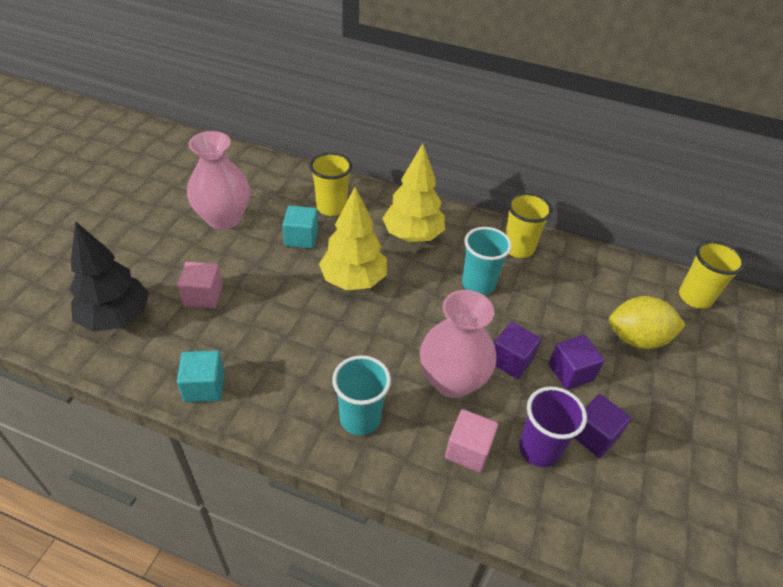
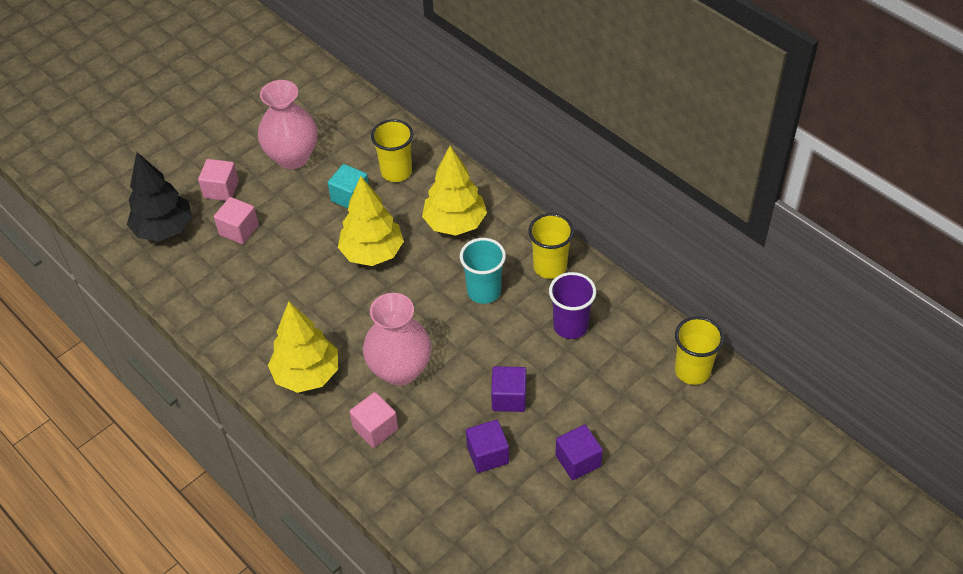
camera: 30 degrees right, 5 degrees up
turquoise cube [177,350,225,403] -> none
turquoise cup [332,355,391,435] -> yellow tree [268,301,338,393]
purple cube [494,322,541,379] -> purple cube moved to [555,425,603,480]
purple cup [519,386,587,467] -> purple cup moved to [549,272,596,339]
yellow lemon [609,296,686,349] -> none
none -> pink cube [198,159,239,201]

